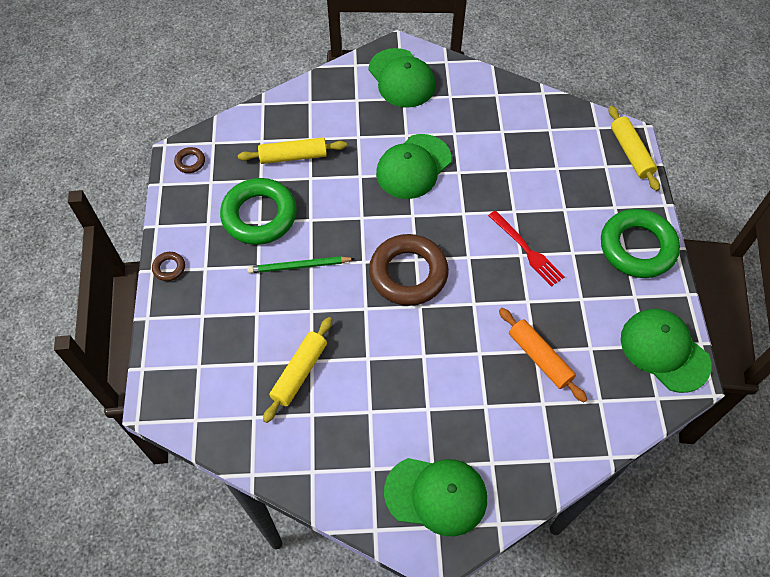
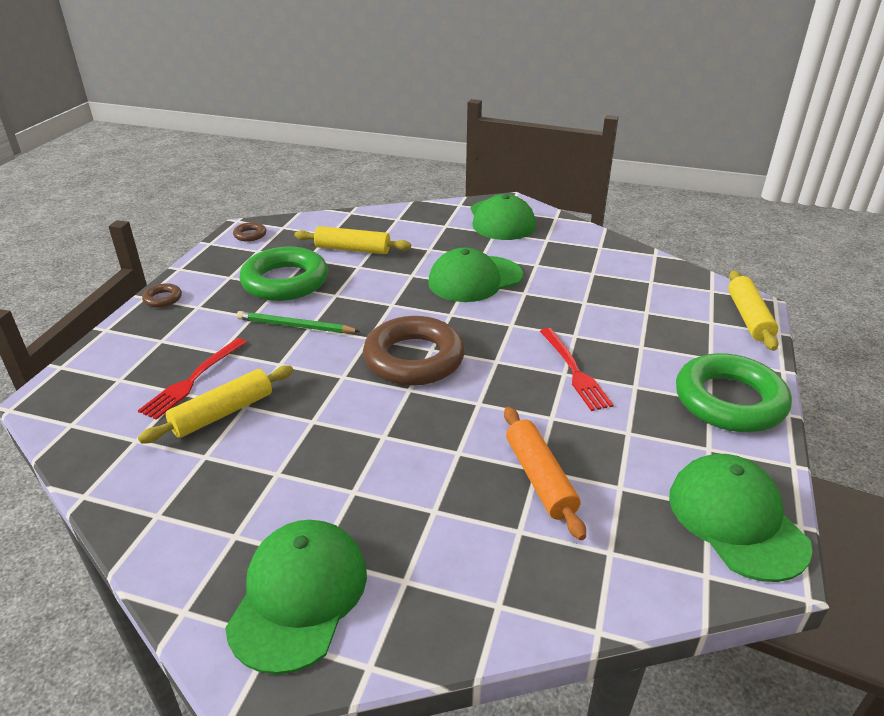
camera: 20 degrees right, 25 degrees down
green cap [384,458,487,536] -> green cap turned 105 degrees counterclockwise [225,520,367,675]
none -> red fork [138,338,247,420]

